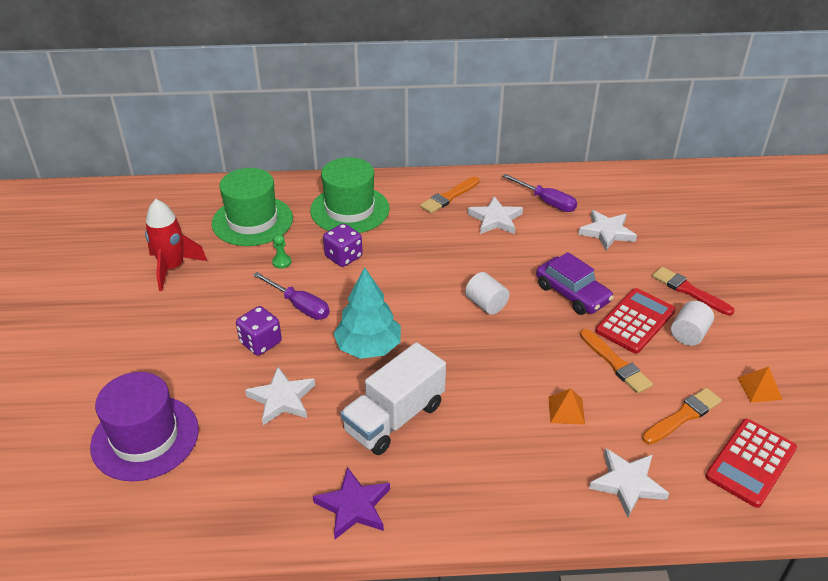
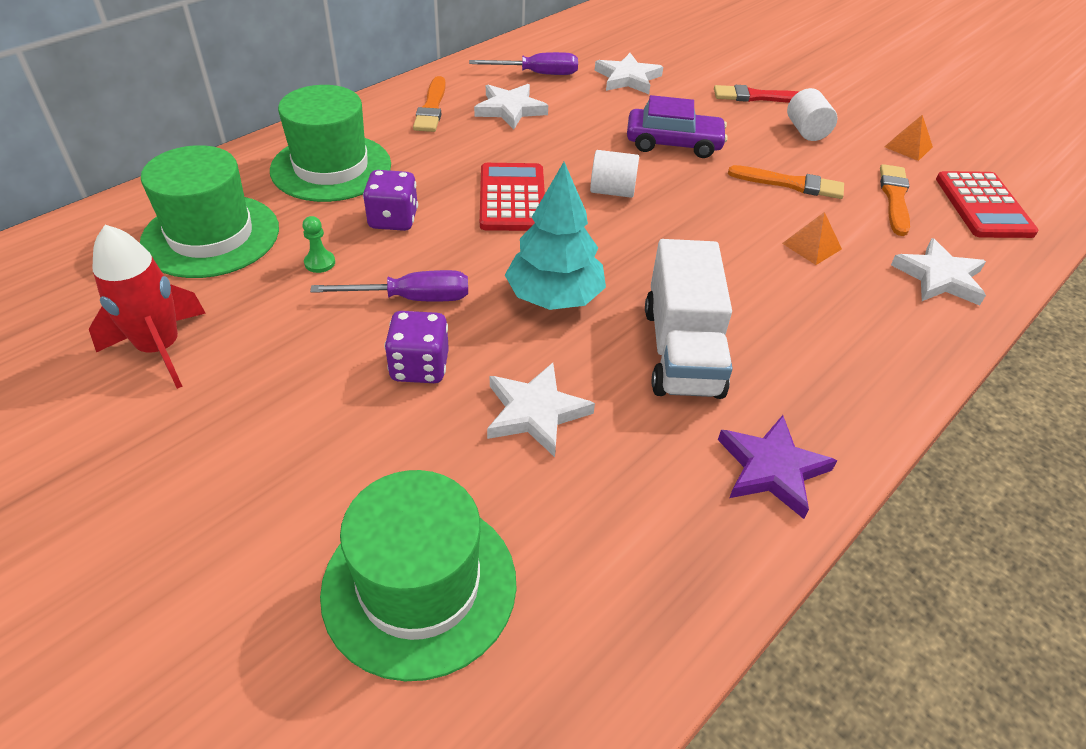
camera: 45 degrees left, 5 degrees up
purple hat [90,372,199,481] -> green hat [320,470,516,681]
red calculator [595,288,676,354] -> red calculator moved to [480,163,545,231]

